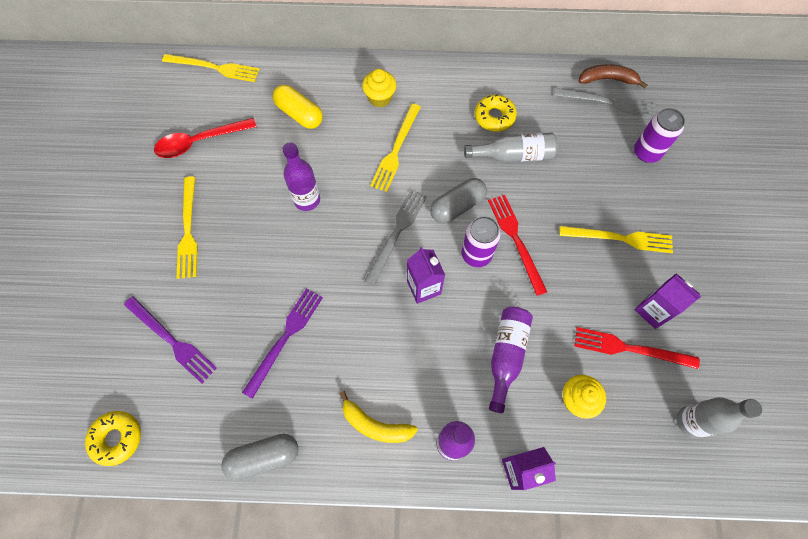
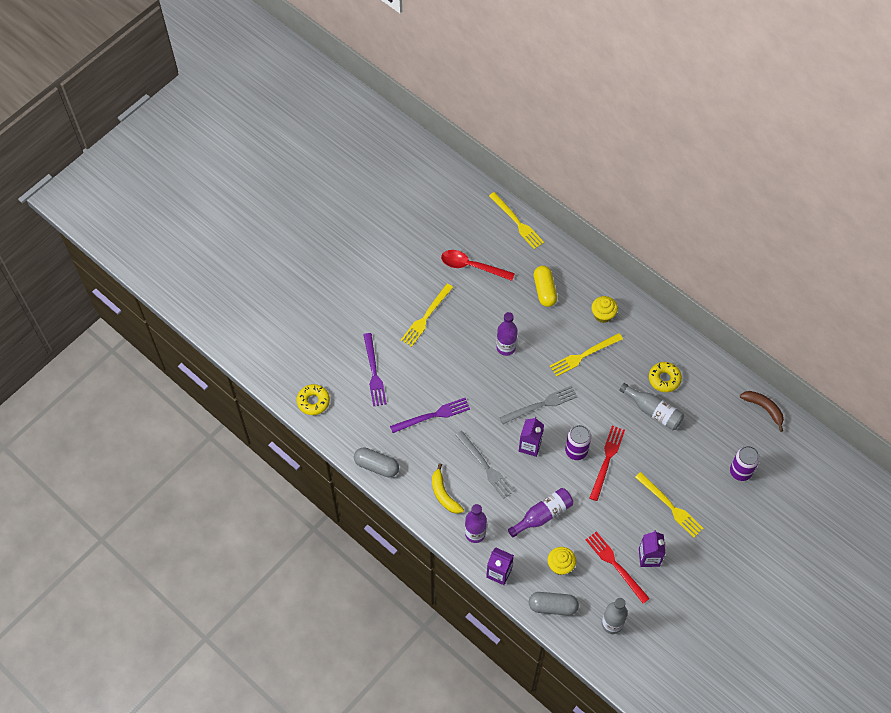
camera: 40 degrees right, 5 degrees down
grey capsule [430,178,487,223] -> grey capsule moved to [529,592,579,616]
grey fork [554,88,656,118] -> grey fork moved to [455,431,515,499]

